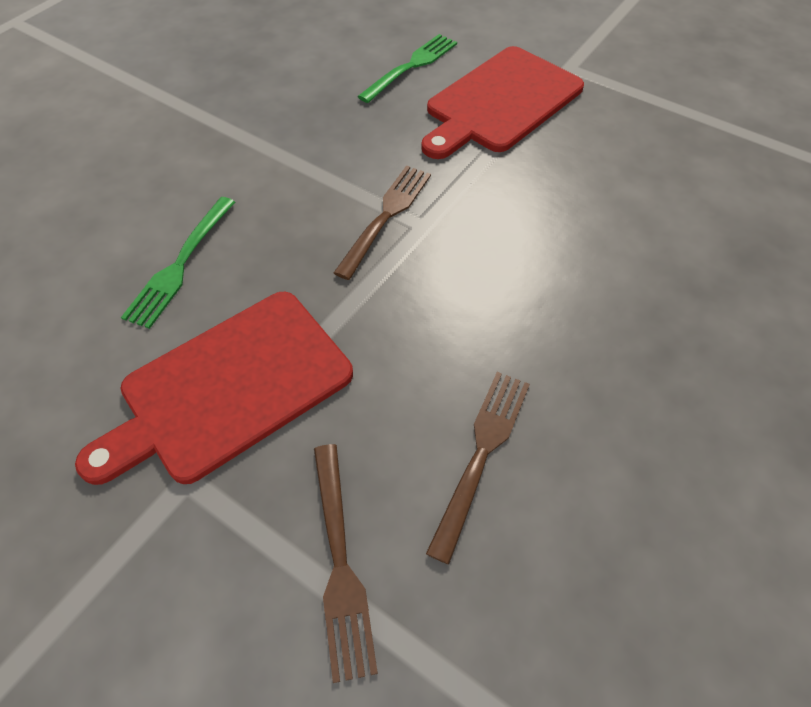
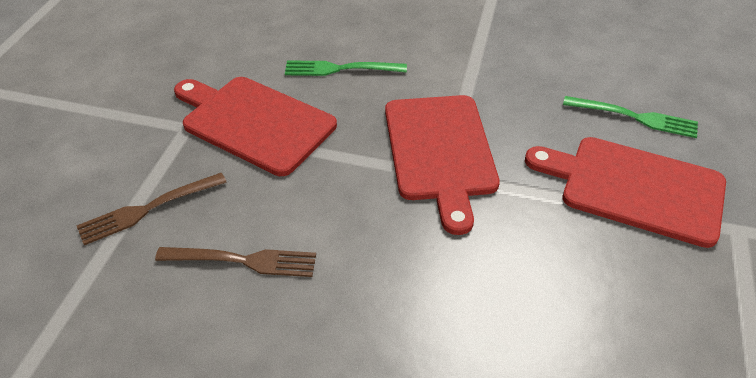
camera: 70 degrees right, 10 degrees down
brown fork [334,165,431,280] -> red cutting board [385,95,500,235]

